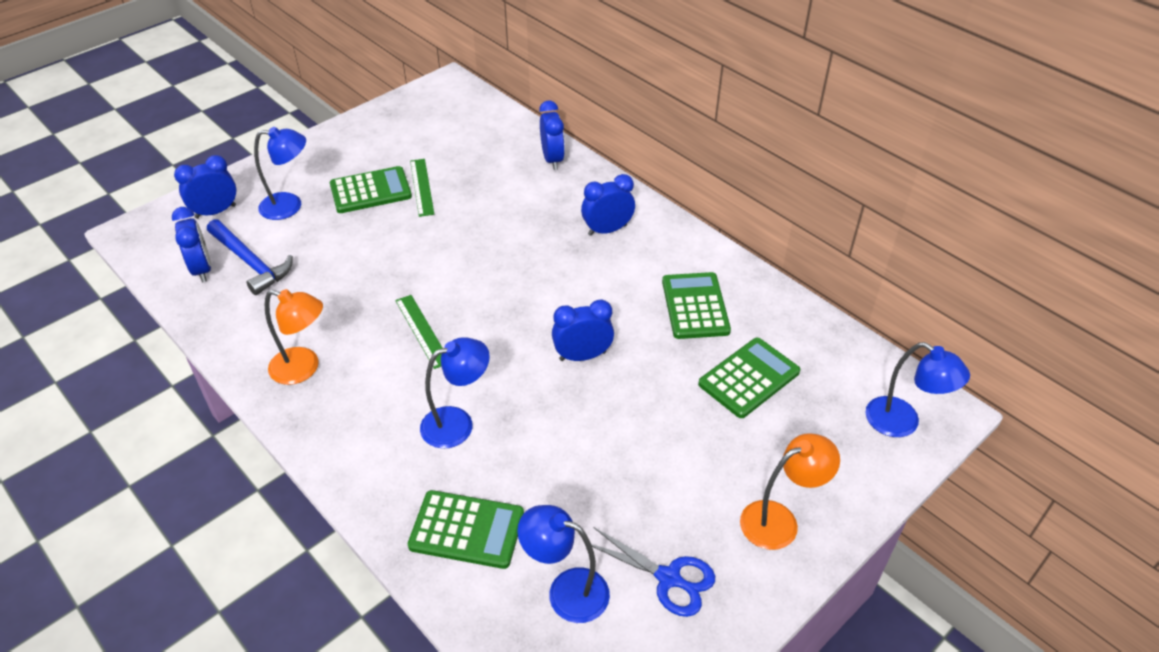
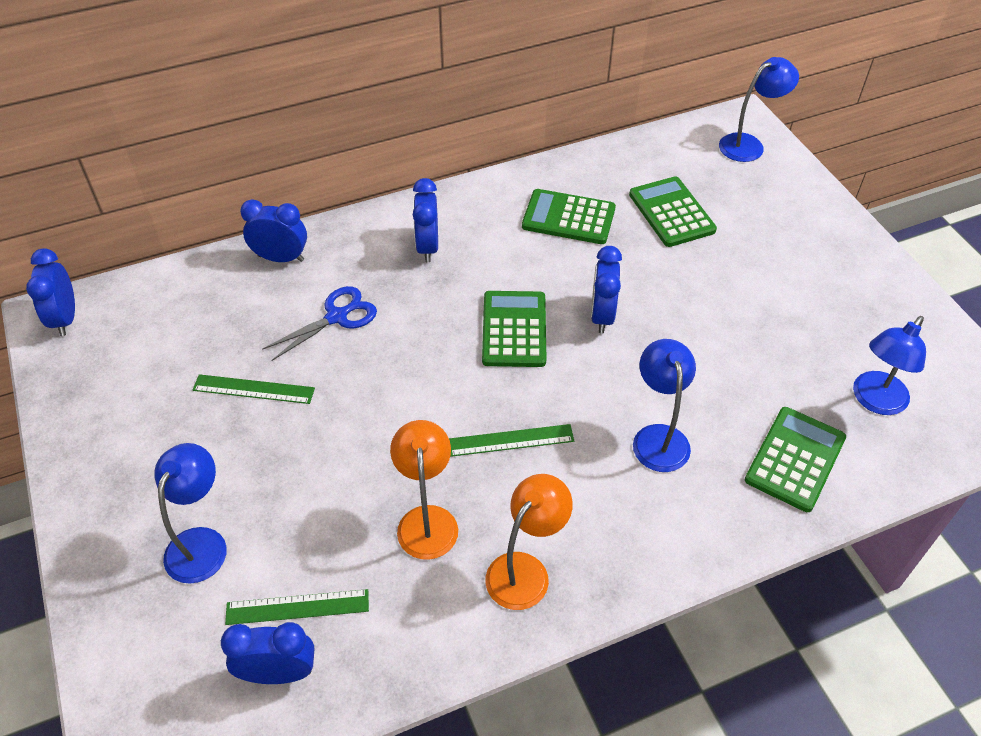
camera: 70 degrees left, 5 degrees up
blue clock [174,155,236,219] -> blue clock moved to [26,248,75,336]
blue hammer [207,219,293,295] -> green ruler [225,589,369,625]
green calculator [330,166,412,213] -> green calculator moved to [482,291,547,367]
blue scissors [591,527,715,617] -> blue scissors moved to [262,286,377,361]
orange lamp [740,433,840,550] -> orange lamp moved to [390,420,458,560]

